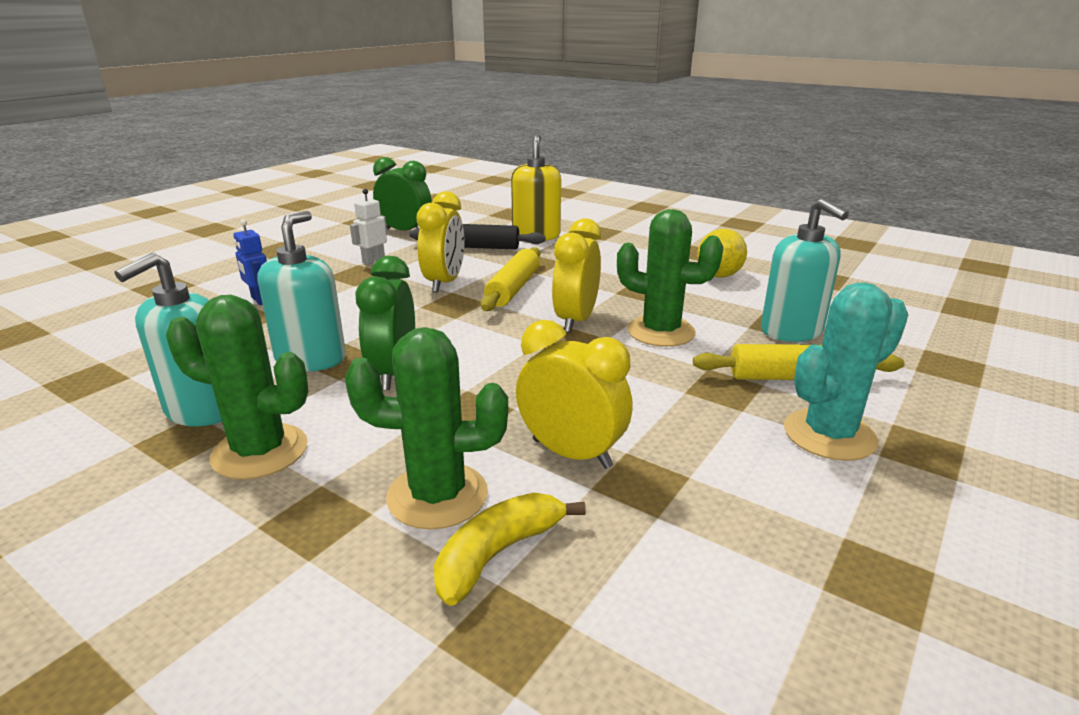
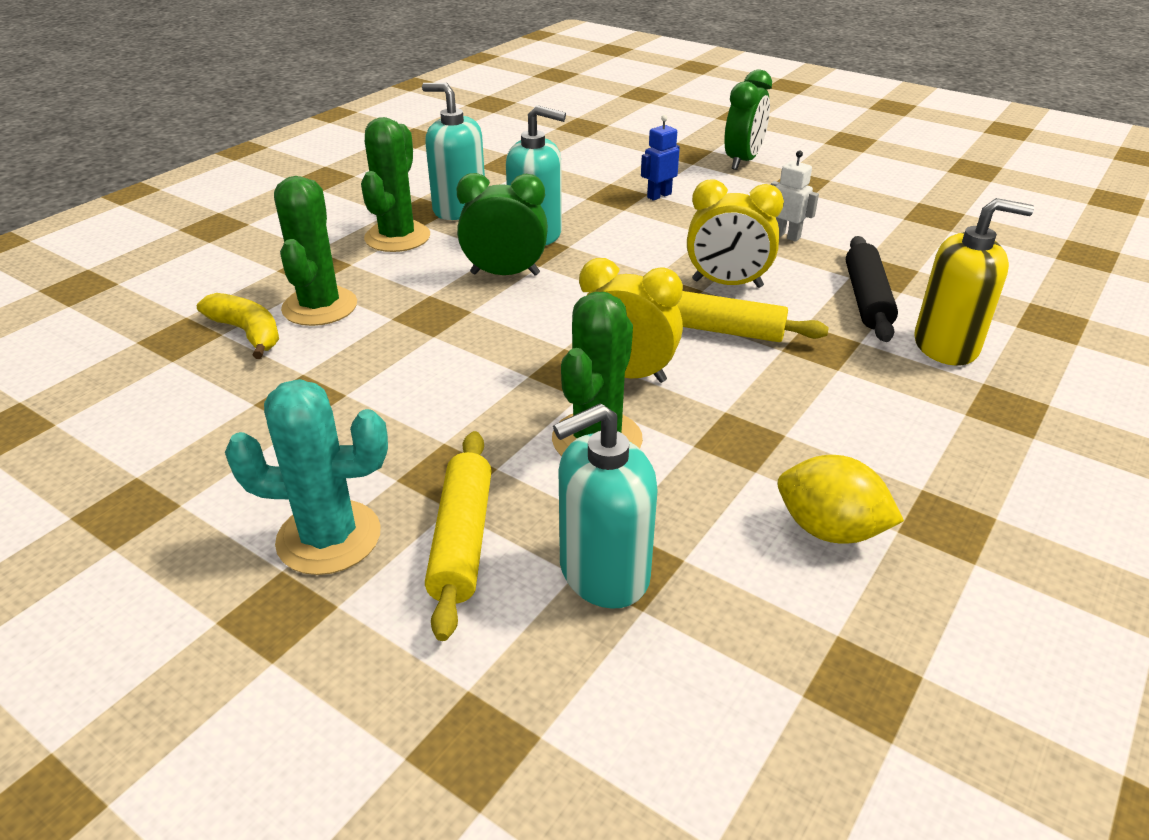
camera: 90 degrees right, 10 degrees up
green clock [373,157,432,231] -> green clock moved to [724,69,772,170]
yellow clock [516,320,633,469] -> none
turquoise cactus [784,282,908,461] -> turquoise cactus turned 60 degrees counterclockwise [225,379,388,575]

